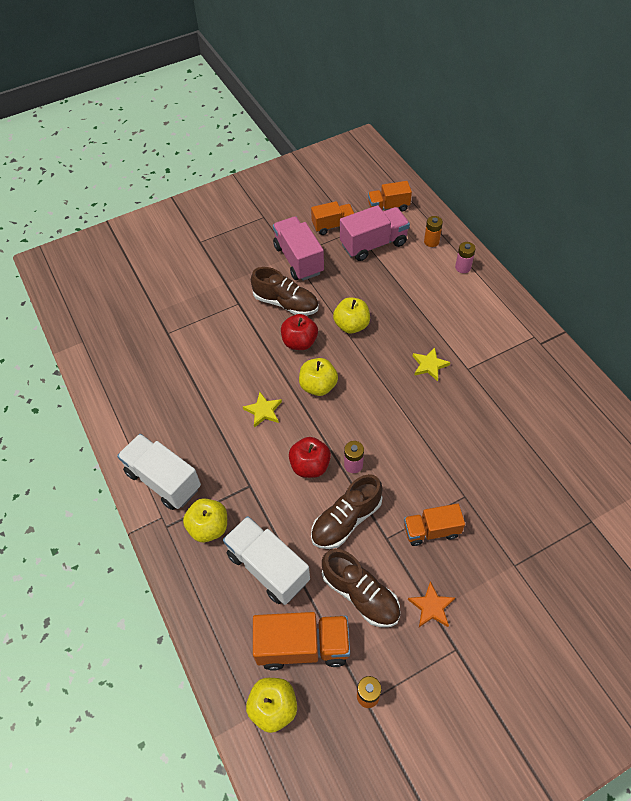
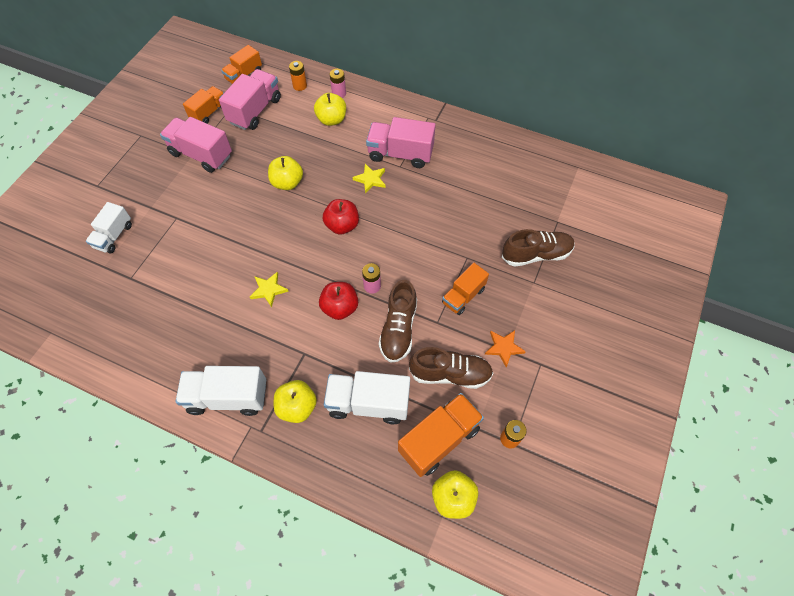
camera: 40 degrees left, 5 degrees up
brown shoe [251,267,319,316] -> brown shoe moved to [502,229,575,267]
red apple [281,314,318,350] -> red apple moved to [323,199,359,235]
yellow apple [299,358,338,396] -> yellow apple moved to [314,93,346,126]
none -> white truck [86,202,132,253]
none -> pink truck [366,117,436,168]

